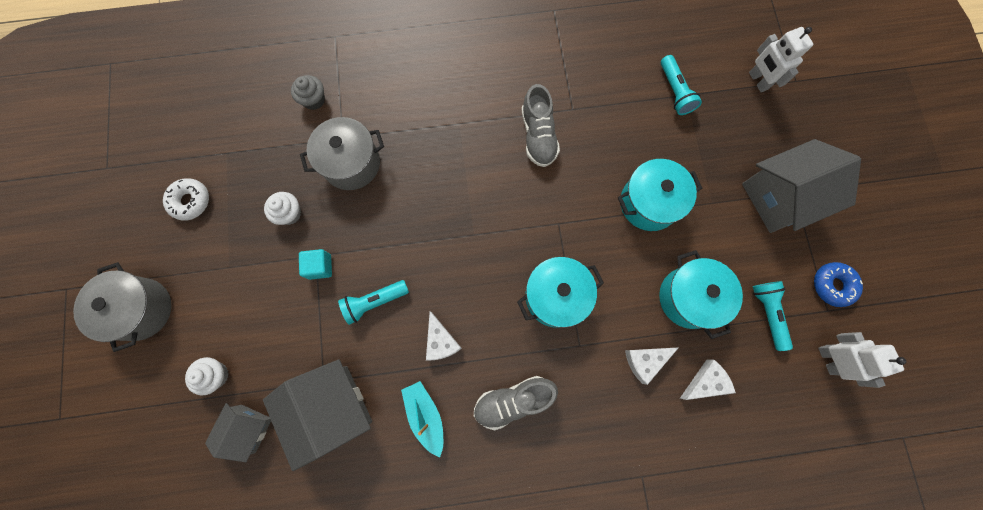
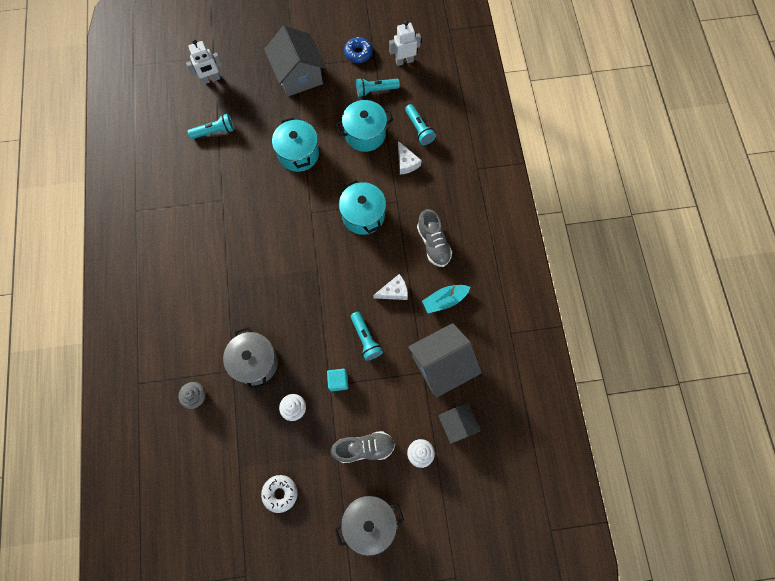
camera: 90 degrees left, 5 degrees down
grey house [205,403,271,462] -> grey house turned 45 degrees clockwise [438,403,481,444]
grey shoe [522,84,560,167] -> grey shoe moved to [331,431,395,463]
white cheese [680,359,736,400] -> turquoise flashlight [405,104,436,145]

